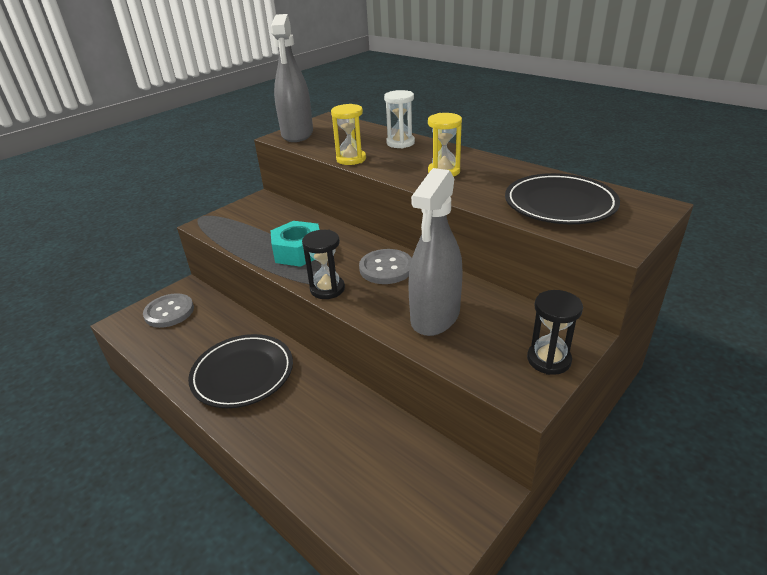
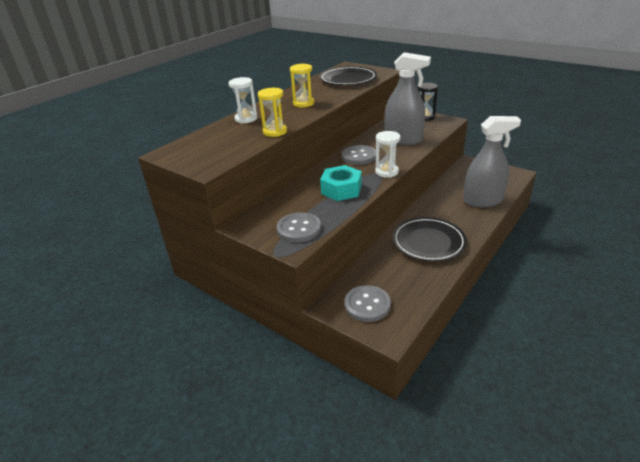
camera: 95 degrees left, 0 degrees up
grey spray bottle [271,14,313,142] -> grey spray bottle moved to [463,116,521,208]
black hourglass [302,230,345,299] -> white hourglass [375,131,400,178]
none -> grey button [276,212,321,243]

